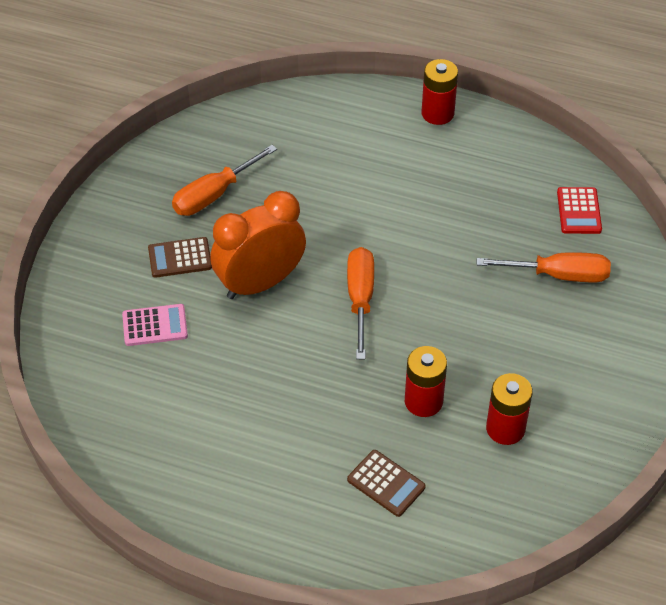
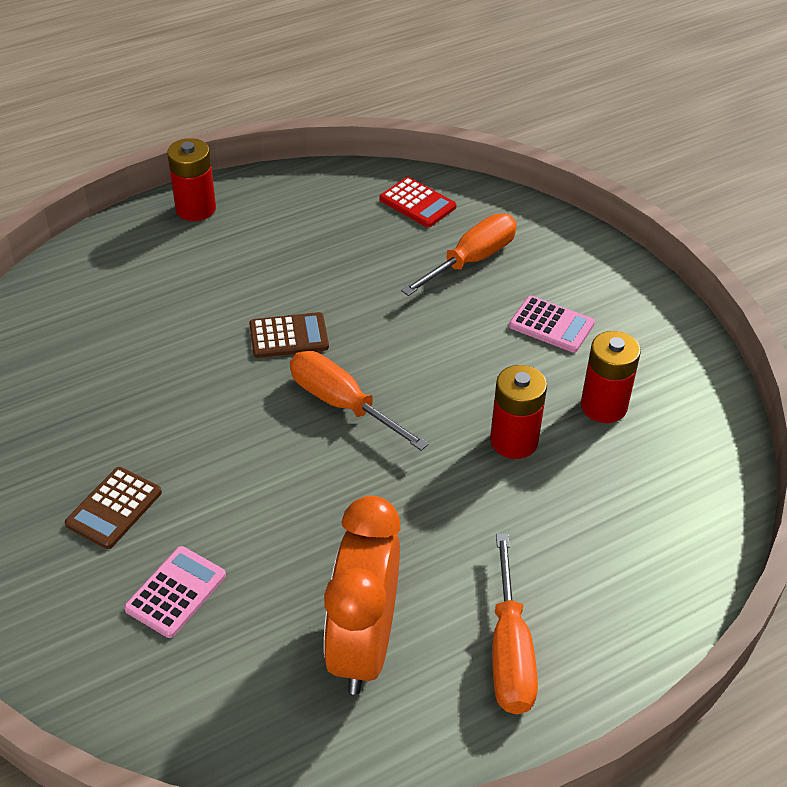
camera: 50 degrees left, 5 degrees down
orange screwdriver [172,145,277,216] -> orange screwdriver moved to [492,534,538,714]
orange clock [210,191,306,299] -> orange clock moved to [324,496,401,695]
brown calculator [347,450,426,517] -> brown calculator moved to [249,312,329,358]
none -> pink calculator [509,296,595,353]

